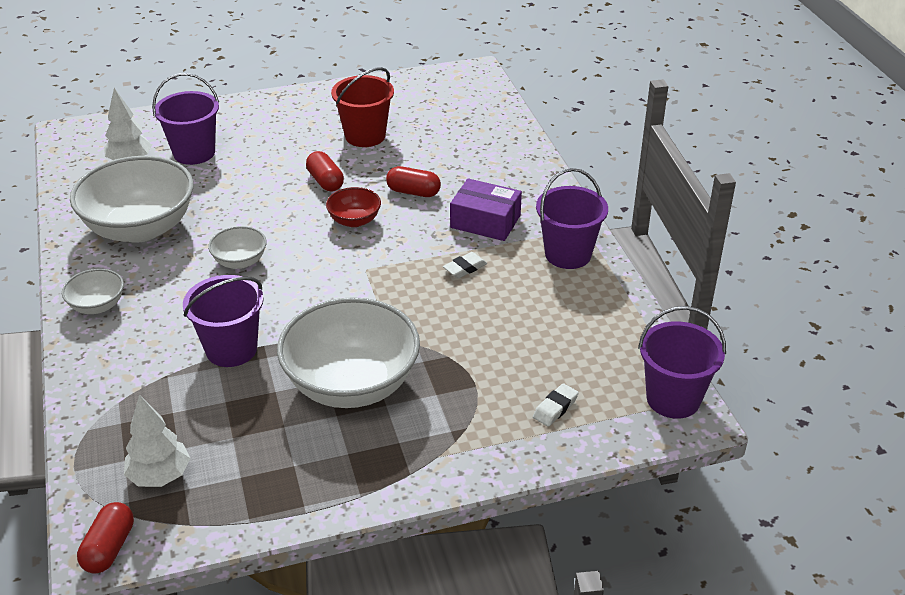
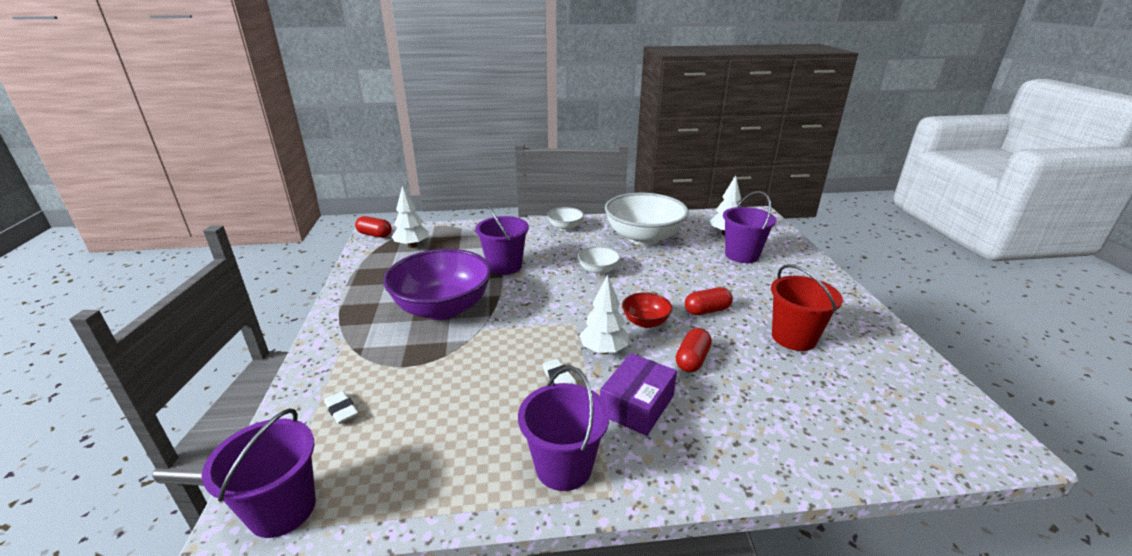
camera: 100 degrees right, 10 degrees down
white bowl [277,297,420,408] -> purple bowl [383,249,491,320]
none -> white tree [579,274,629,354]

